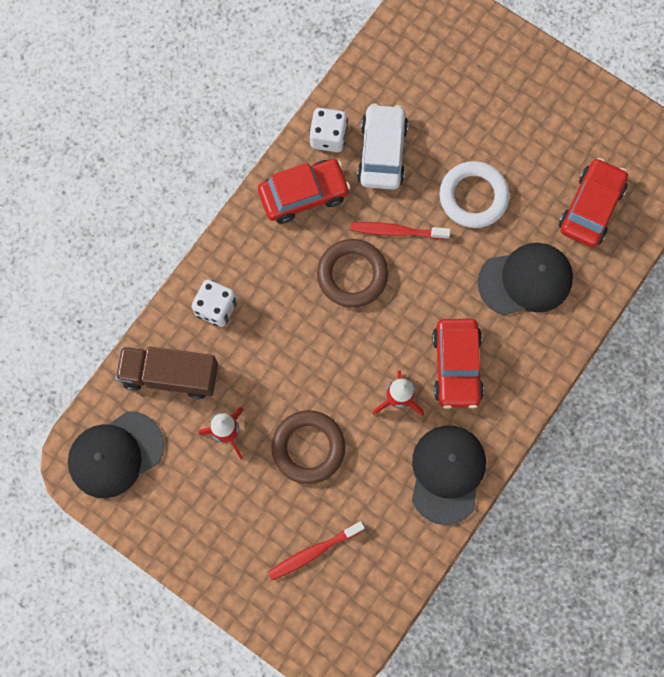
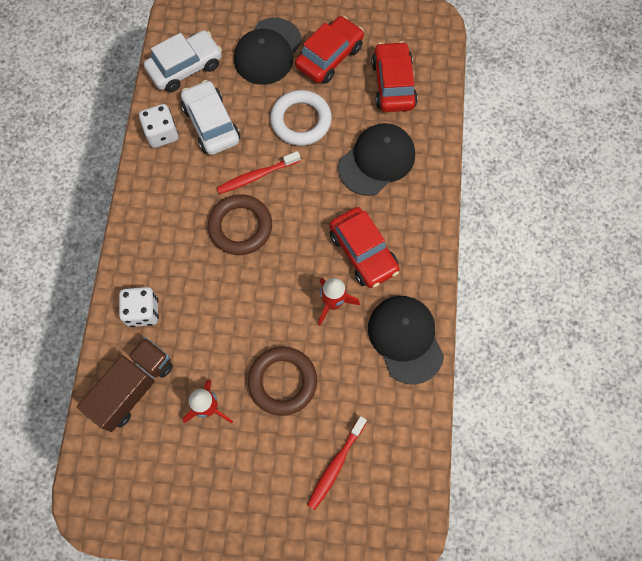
camera: 30 degrees left, 5 degrees down
black cap [68,411,164,498] -> black cap moved to [234,18,302,85]
brown truck [115,347,218,399] -> brown truck turned 150 degrees clockwise [77,337,173,432]
red car [258,159,350,224] -> red car moved to [295,16,364,84]
none -> white car [144,30,222,92]

